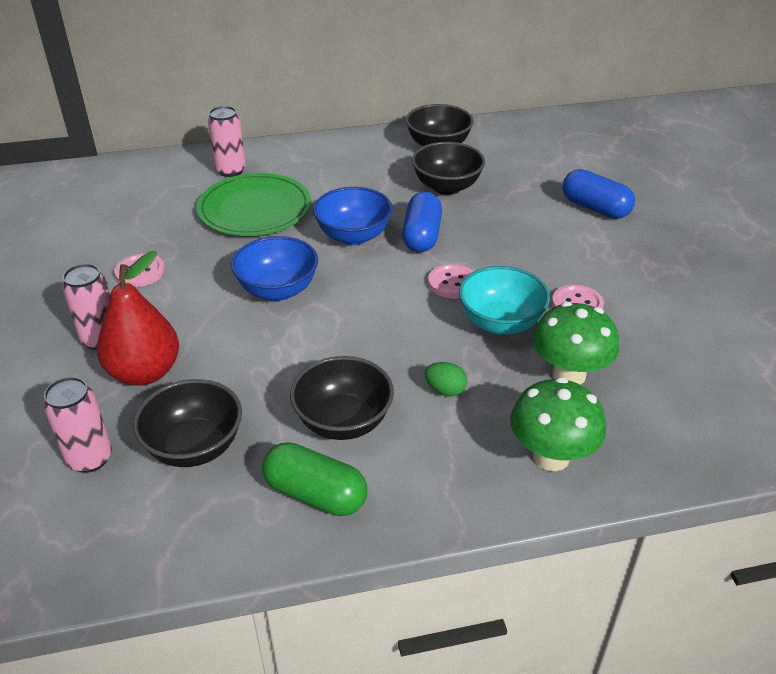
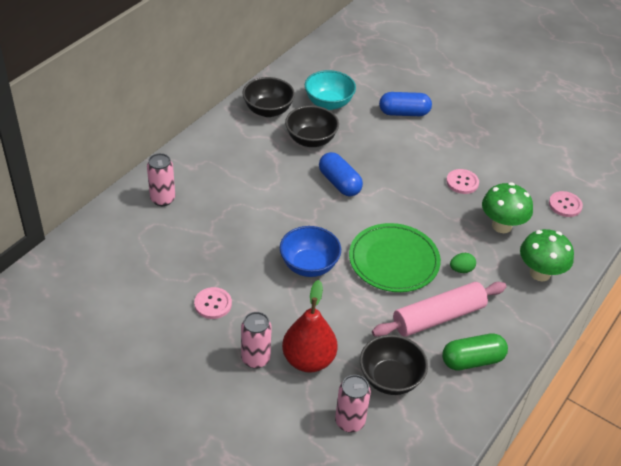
camera: 45 degrees left, 5 degrees up
green plate [196,173,311,236] -> green plate moved to [349,223,441,292]
black bowl [290,356,394,440] -> pink rolling pin [372,282,506,337]
blue bowl [313,187,393,245] -> none
pink button [428,264,474,298] -> pink button moved to [549,191,583,217]
turquoise bowl [459,266,550,335] -> turquoise bowl moved to [305,70,356,110]

